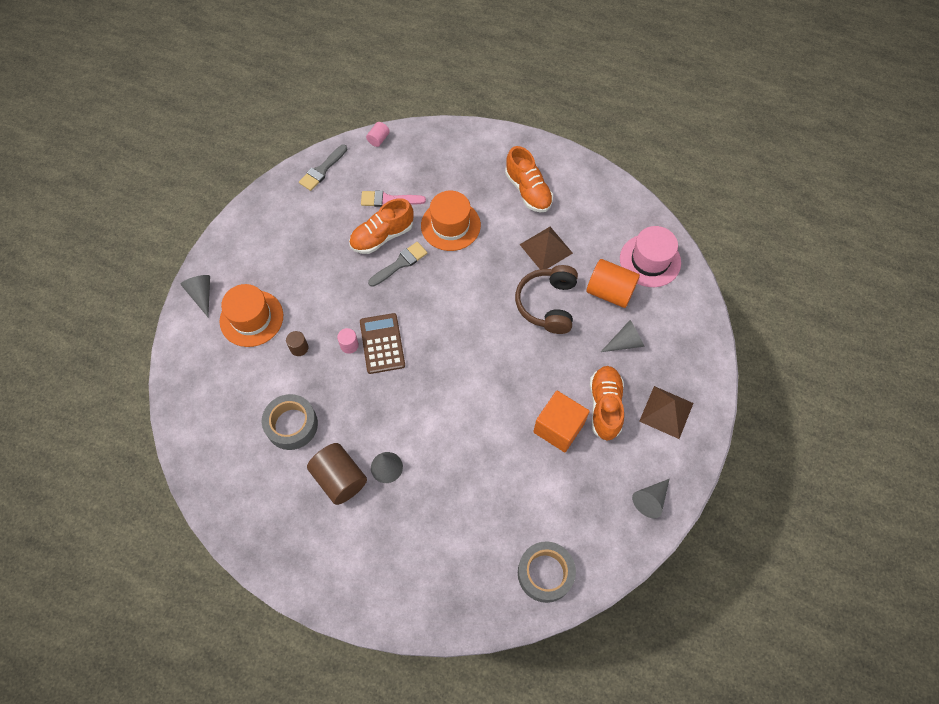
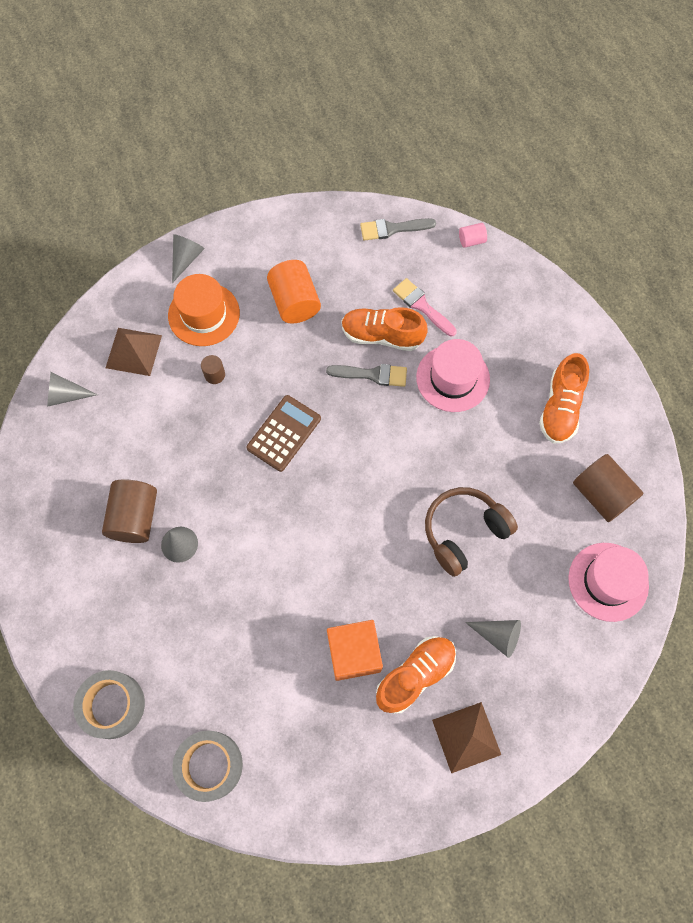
camera: 45 degrees right, 5 degrees up
grey tape [262,394,318,450] -> grey tape moved to [73,670,145,739]
pink cylinder [337,328,359,354] -> none
orange hat [421,191,481,251] -> pink hat [416,339,490,412]
brown pyramid [519,227,573,269] -> brown pyramid moved to [106,328,162,376]
orange cylinder [586,259,640,308] -> orange cylinder moved to [267,260,321,324]
grey cone [632,479,669,519] -> grey cone moved to [47,372,98,407]
none -> brown cylinder [573,454,644,522]

